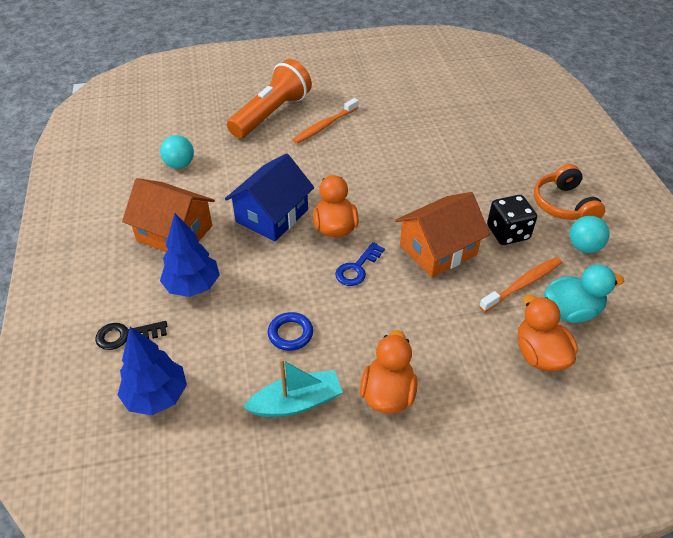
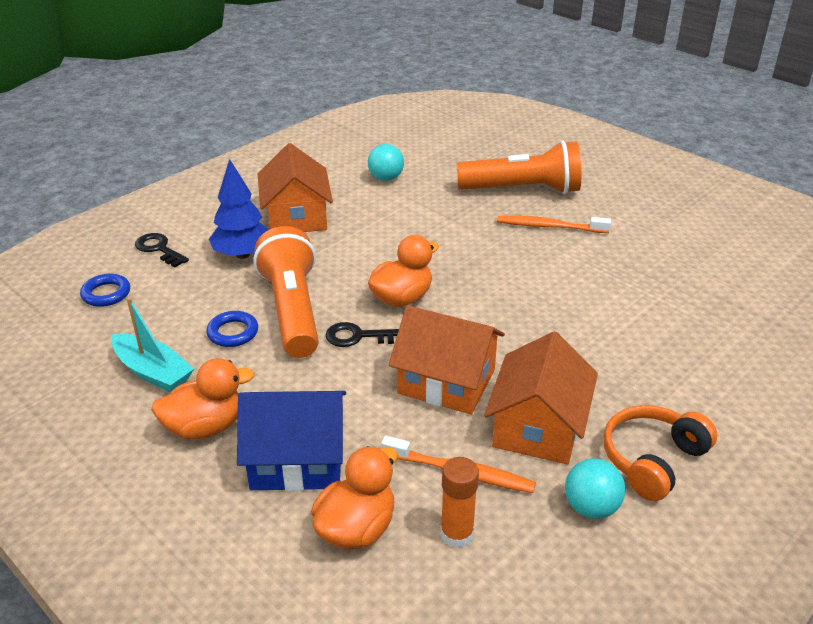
camera: 55 degrees right, 10 degrees down
blue tree [118,327,187,415] -> blue ring [80,274,130,307]
blue house [225,153,314,241] -> blue house moved to [237,391,346,491]
blue key [335,242,385,286] -> black key [326,322,399,347]
black dice [487,195,537,245] -> orange house [484,331,598,464]
turquoise duck [544,264,624,323] -> orange glue stick [440,457,479,548]
none -> orange flashlight [254,226,319,358]

